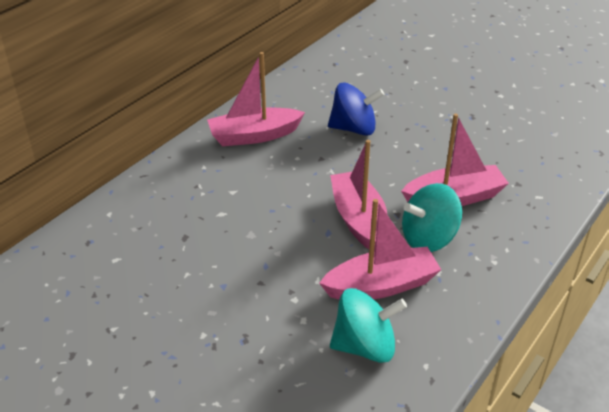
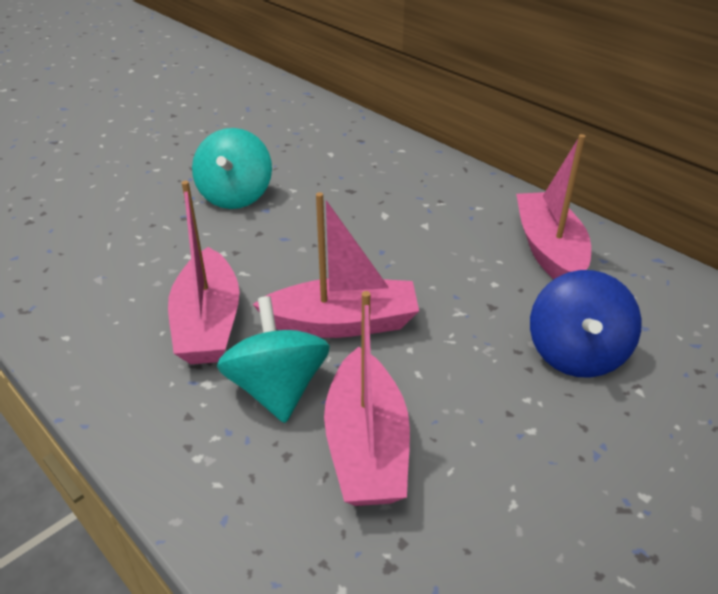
camera: 100 degrees right, 0 degrees up
turquoise spinning top [330,288,407,363] -> turquoise spinning top moved to [192,128,272,209]

